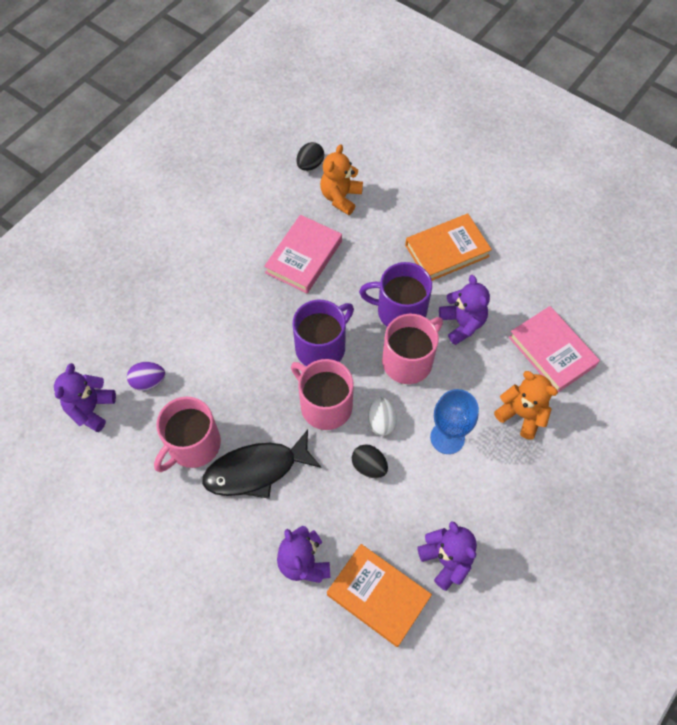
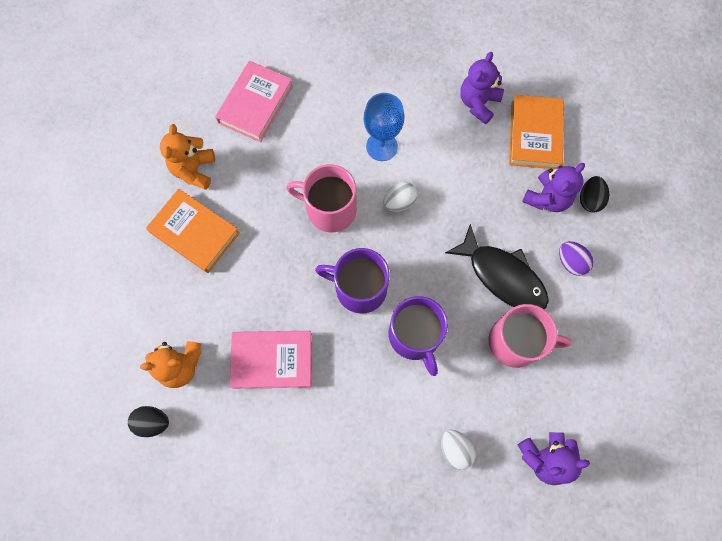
camera: 120 degrees left, 10 degrees up
purple egg [127,362,165,391] -> purple egg moved to [559,241,594,276]
pink mug [291,359,354,430] -> none
black egg [352,444,388,478] -> black egg moved to [580,176,609,213]
purple mug [359,262,432,327] -> purple mug moved to [388,296,448,376]
purple teddy bear [439,275,490,345] -> none
orange teddy bear [494,371,558,440] -> orange teddy bear moved to [160,124,215,190]
none -> white egg [441,430,476,470]

